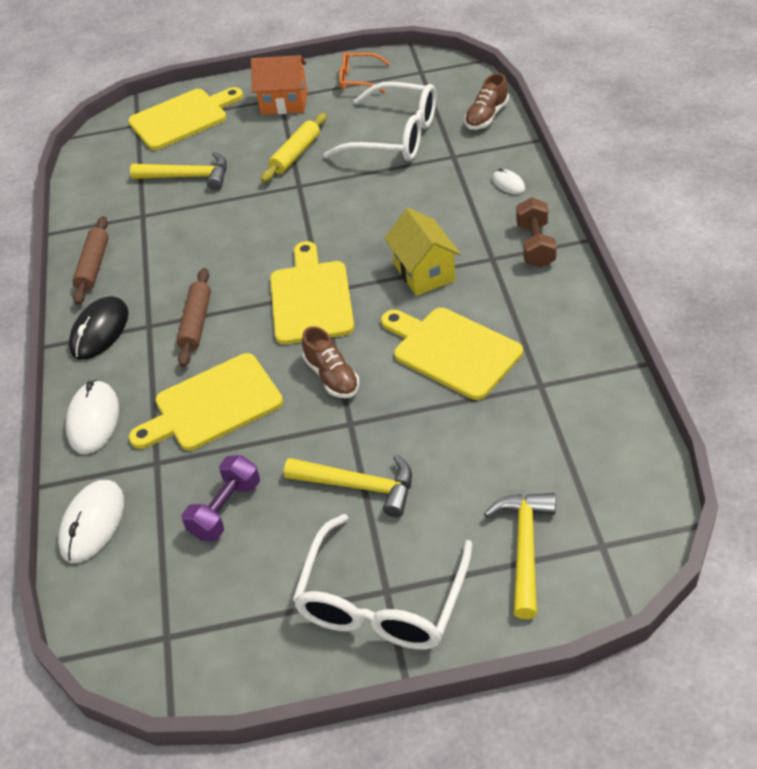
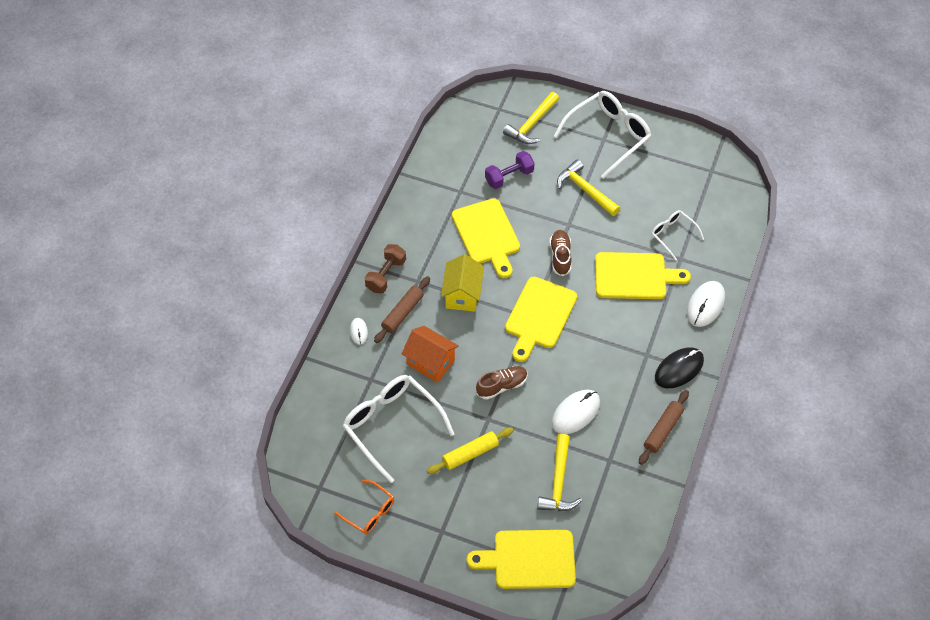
camera: 155 degrees left, 10 degrees up
white mouse [58,480,124,563] -> white mouse moved to [552,390,600,434]
yellow hammer [130,152,227,190] -> yellow hammer turned 120 degrees counterclockwise [537,434,582,511]
brown rolling pin [176,268,211,367] -> brown rolling pin moved to [374,276,430,343]
purple dumbbell [182,455,260,541] -> purple dumbbell moved to [485,151,535,189]
orange house [251,55,307,115] -> orange house moved to [402,326,459,383]
brown shoe [464,73,509,130] -> brown shoe moved to [476,366,528,400]
none -> white glasses [651,210,704,261]

